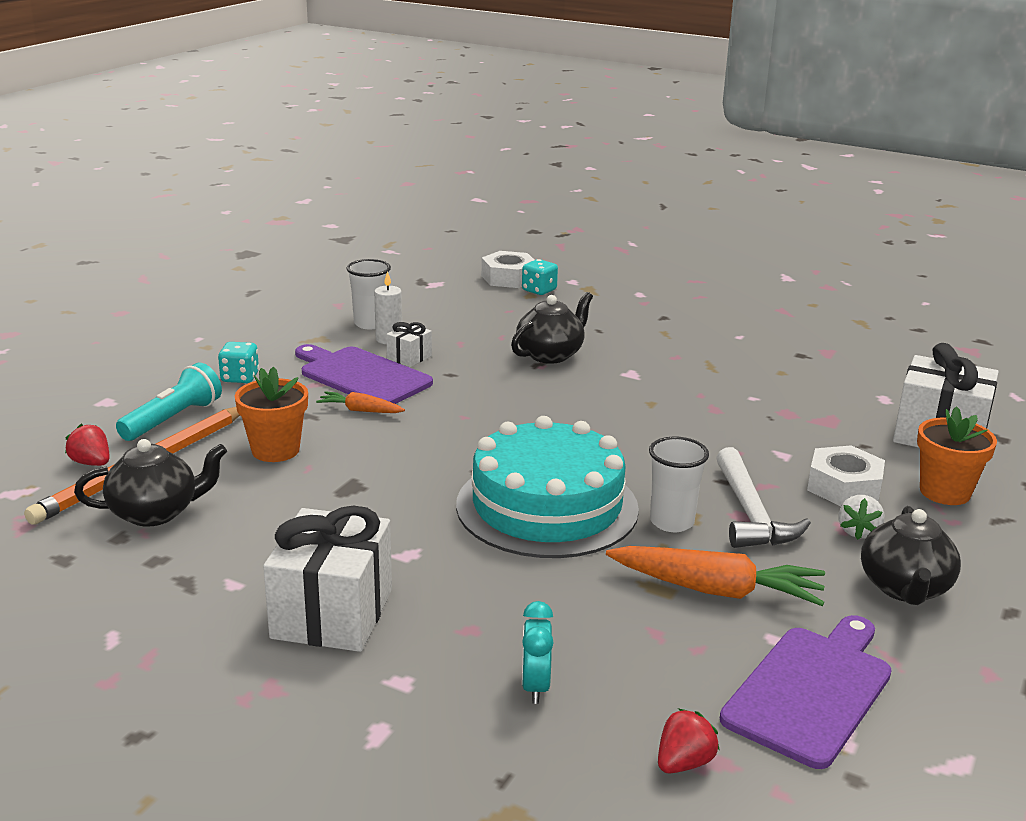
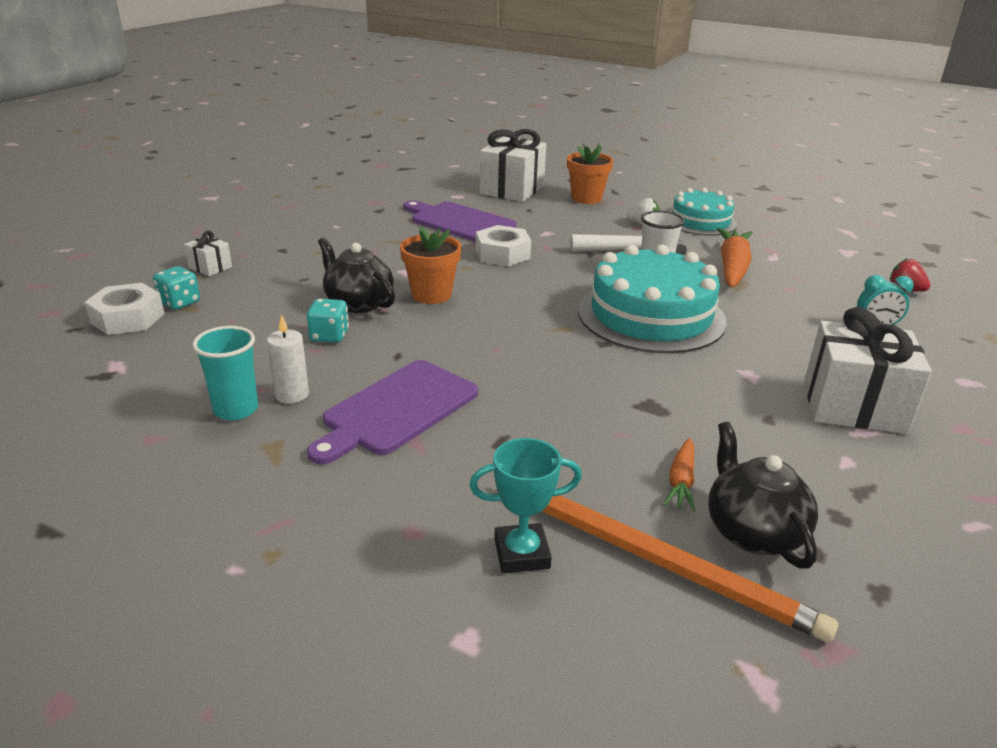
camera: 90 degrees left, 5 degrees up
red strawberry [65,424,109,466] -> none
turquoise flashlight [116,362,222,441] -> turquoise trophy [469,438,582,573]
turquoise dice [218,342,259,383] -> turquoise dice moved to [307,299,349,343]
orange flower pot [235,367,308,462] -> orange flower pot moved to [400,226,461,304]
orange carrot [316,391,405,413] -> orange carrot moved to [663,438,695,512]
white cup [346,259,391,330] -> turquoise cup [192,326,258,421]
white gift [386,322,432,367] -> white gift moved to [184,231,232,276]
purple cutting board [720,615,892,769] -> purple cutting board moved to [403,200,517,242]
white nut [807,445,885,506] -> white nut moved to [476,225,531,267]
black teapot [861,506,961,605] -> turquoise cake [670,188,737,236]

